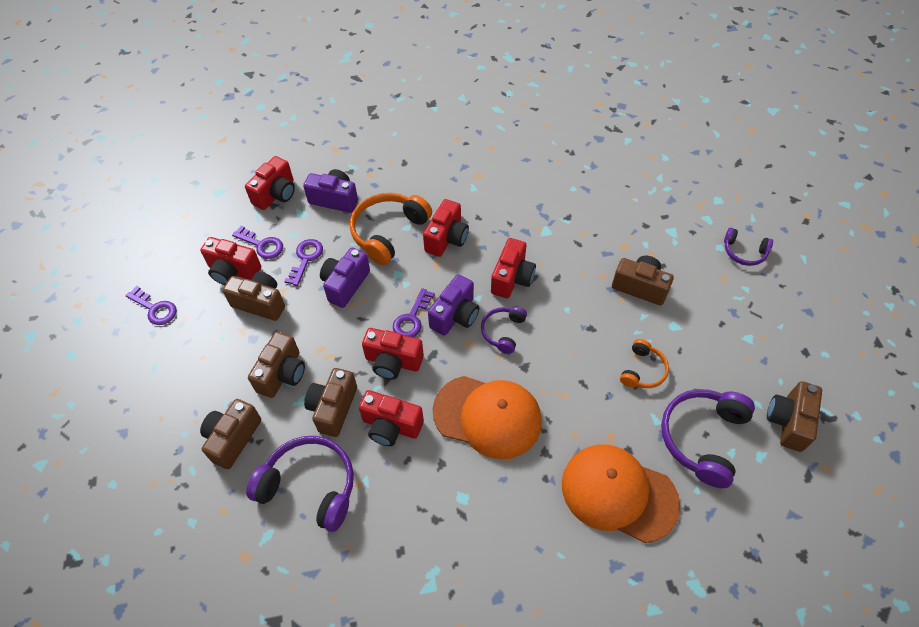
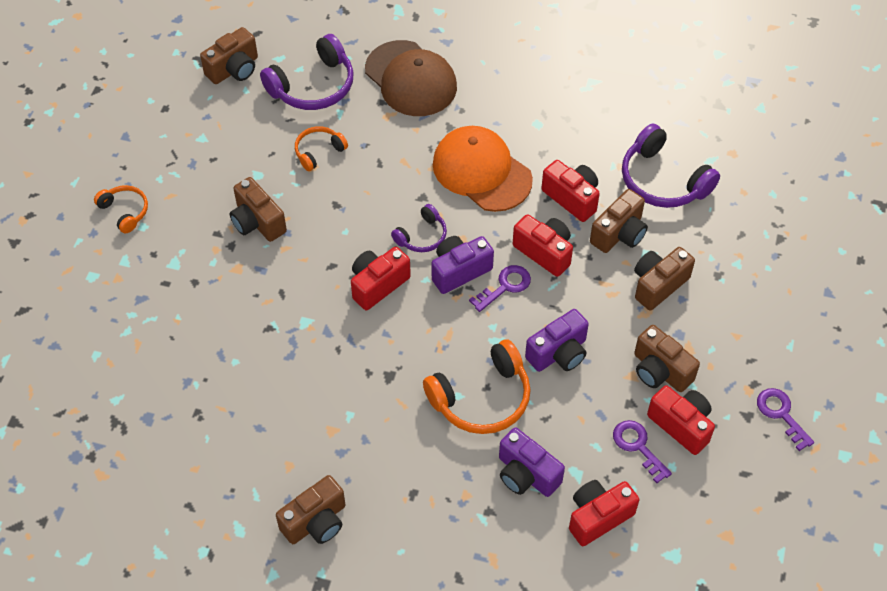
camera: 155 degrees left, 0 degrees up
brown camera [200,399,261,469] -> brown camera moved to [276,475,345,544]
purple key [284,239,323,286] -> none
red camera [423,199,469,257] -> none
orange cap [562,444,680,543] -> brown cap [365,40,457,116]
purple headphones [724,228,773,266] -> orange headphones [94,185,148,234]

